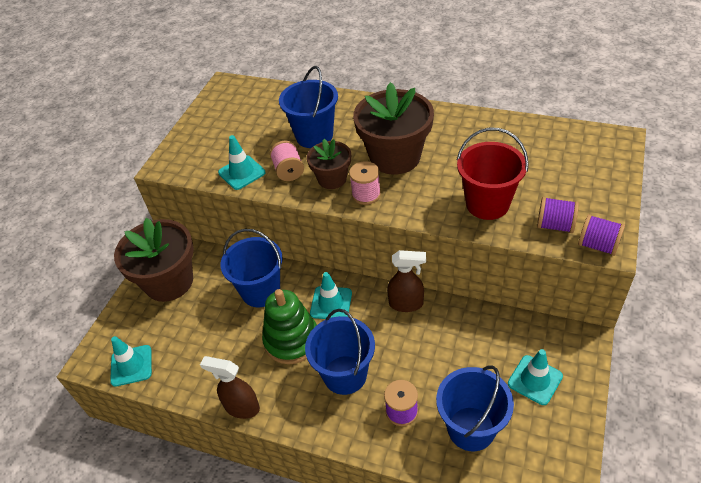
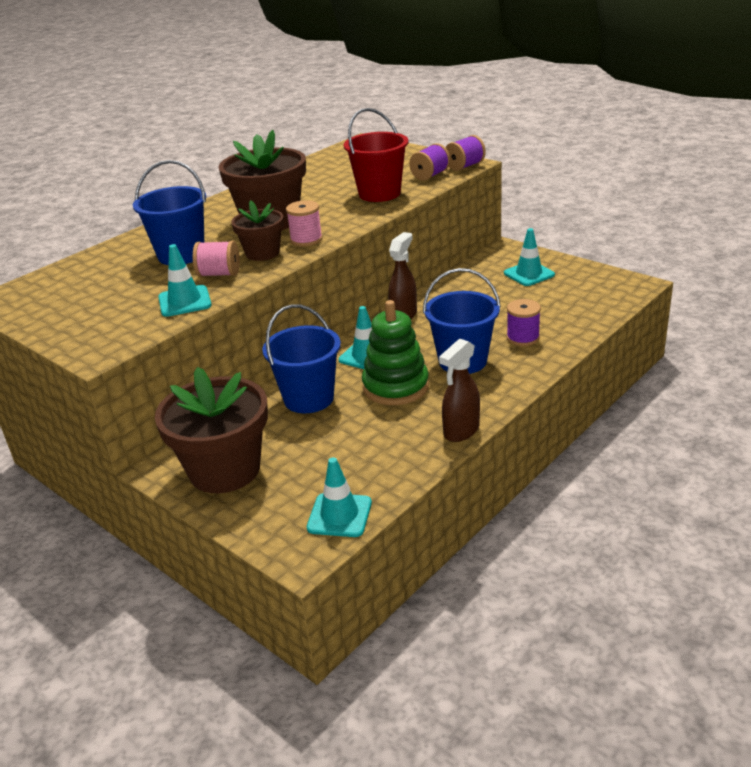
camera: 70 degrees left, 15 degrees down
blue bucket [436,365,514,451] -> none

